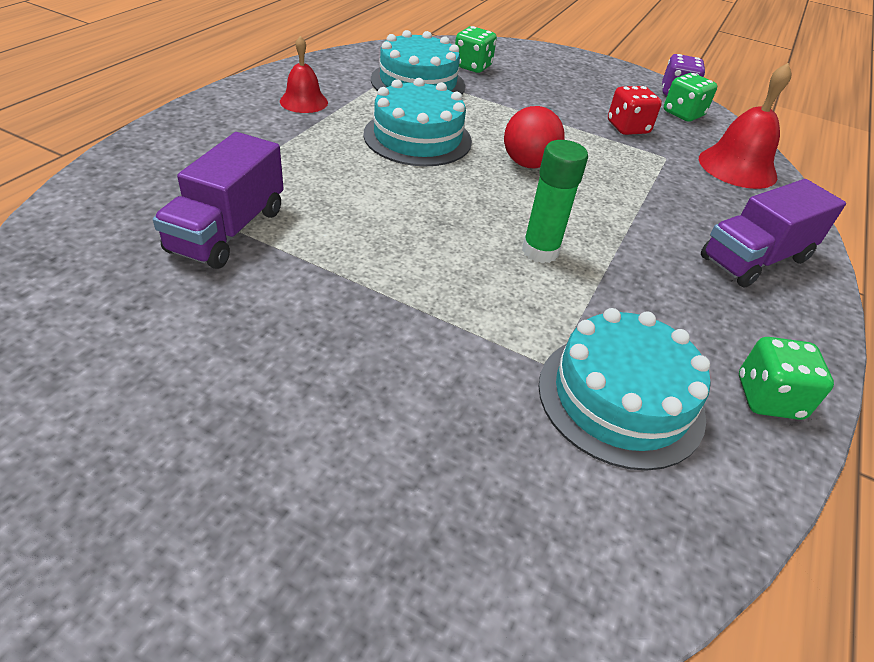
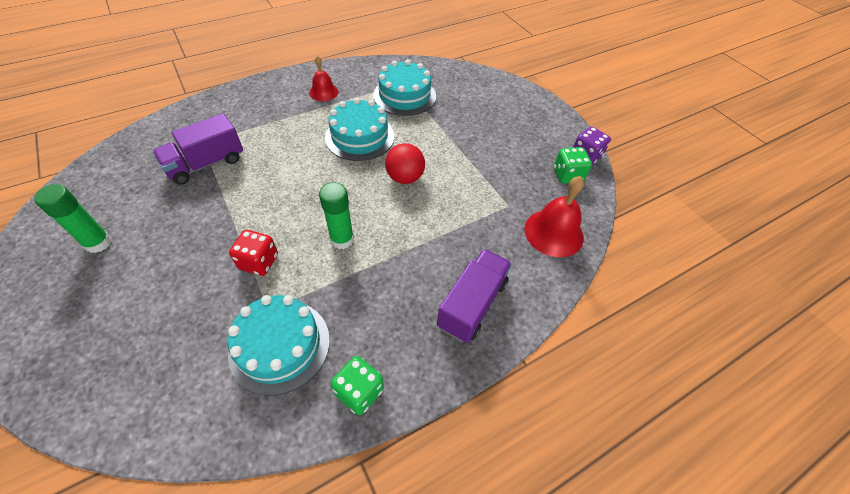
camera: 35 degrees right, 10 degrees up
green dice [455,26,497,73] -> none
red dice [608,86,662,135] -> red dice moved to [229,230,278,276]
purple truck [701,179,846,288] -> purple truck turned 120 degrees clockwise [437,249,512,343]
none -> green glue stick [34,184,112,253]

